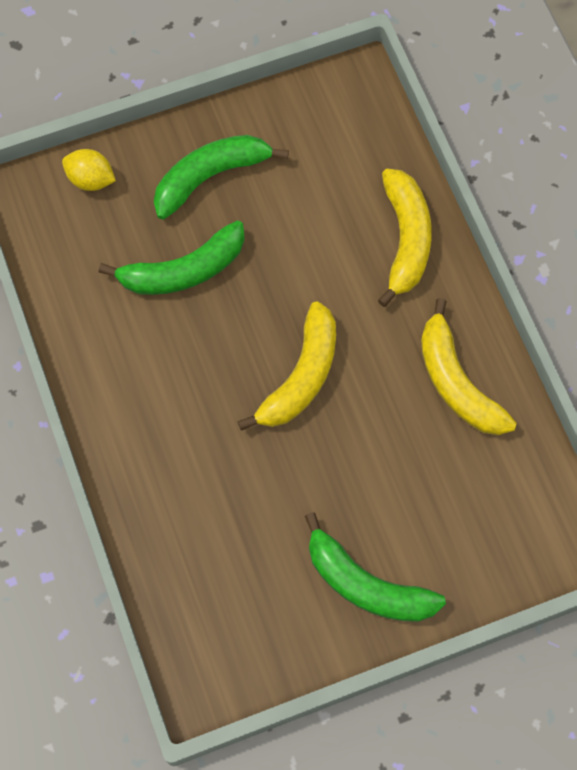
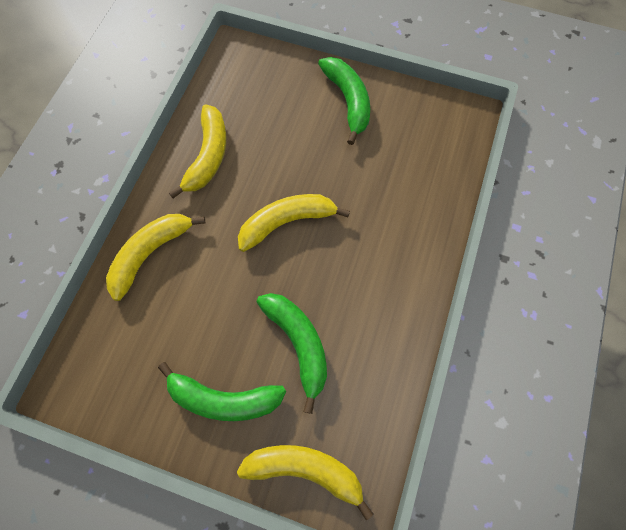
camera: 140 degrees left, 0 degrees up
yellow lemon [62,149,116,191] -> yellow banana [237,445,373,520]
green banana [99,220,245,295] -> green banana turned 45 degrees clockwise [257,293,327,414]

